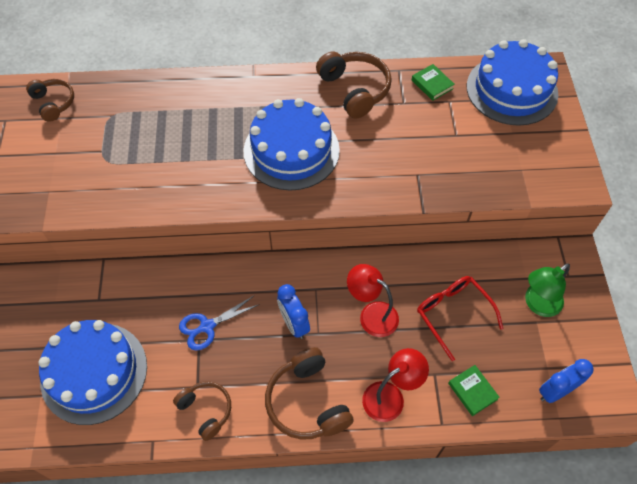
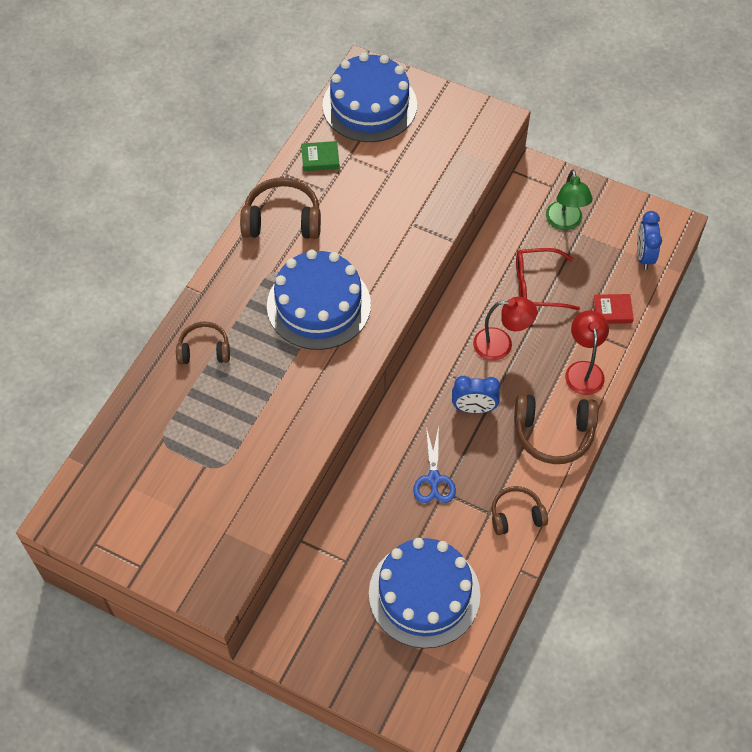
camera: 60 degrees left, 0 degrees up
brown headphones [26,79,74,122] -> brown headphones moved to [176,321,230,364]
red lamp [347,264,399,337] -> red lamp turned 150 degrees counterclockwise [473,297,537,361]
green book [448,365,500,416] -> red book [593,294,634,324]

